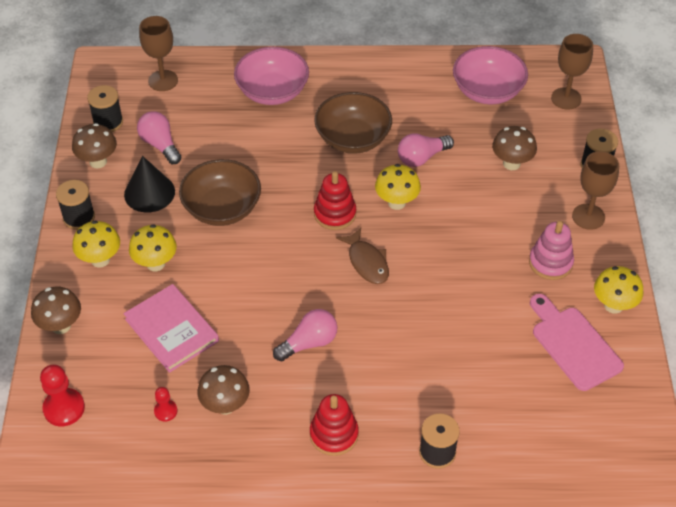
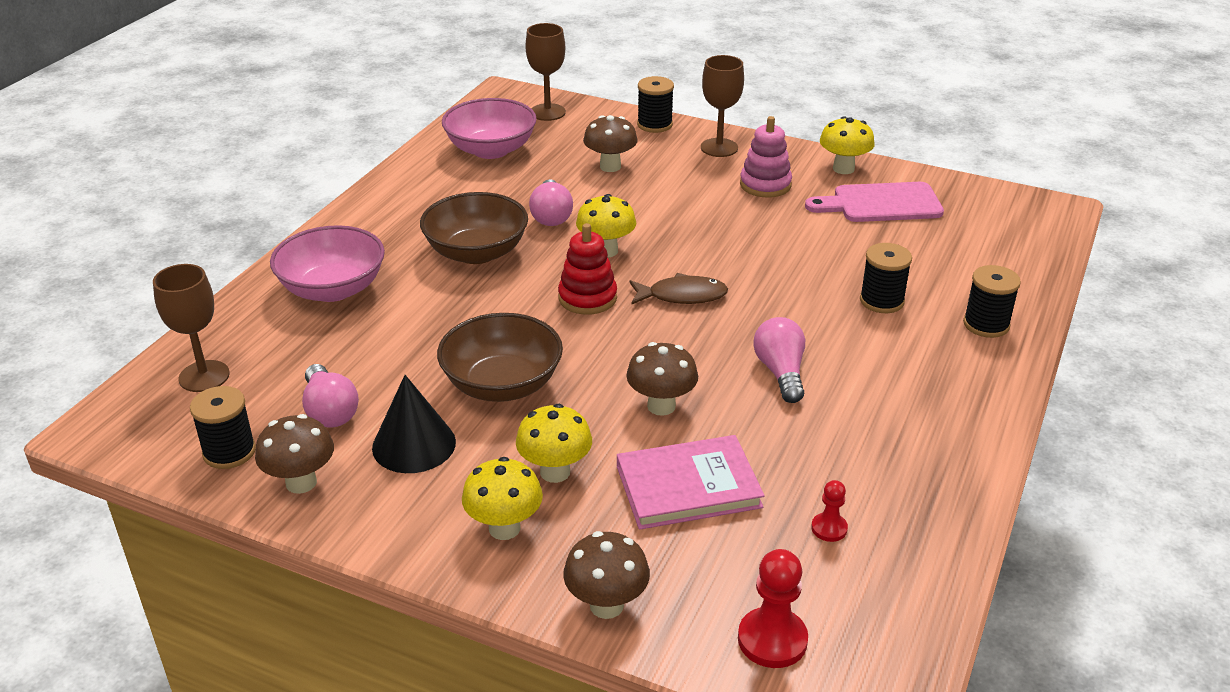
camera: 65 degrees left, 15 degrees down
black spool [56,180,95,230] -> black spool moved to [860,243,912,313]
pink light bulb [137,111,182,164] -> pink light bulb turned 105 degrees counterclockwise [302,364,359,428]
brown mushroom [197,365,250,415] -> brown mushroom moved to [626,342,698,416]
red stacking toy [310,394,359,456] -> none

